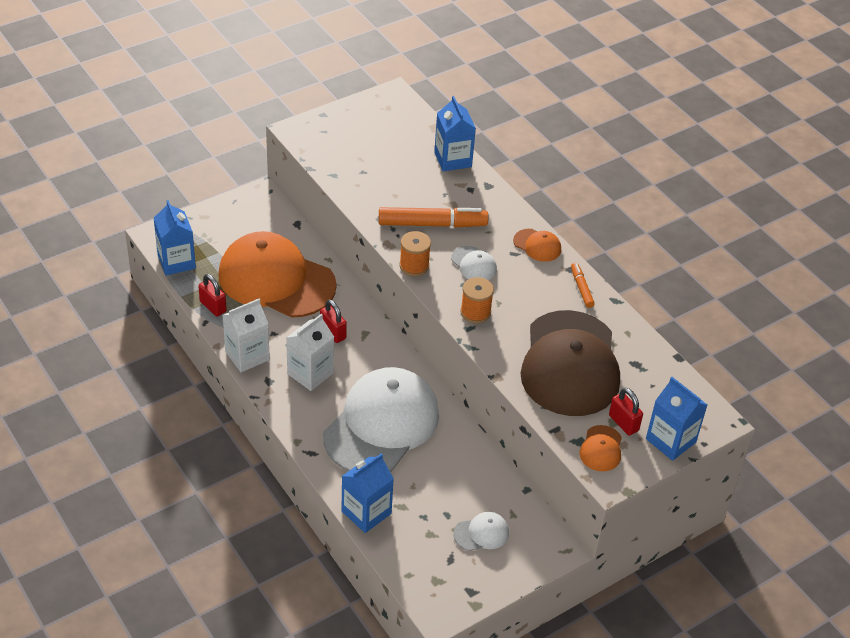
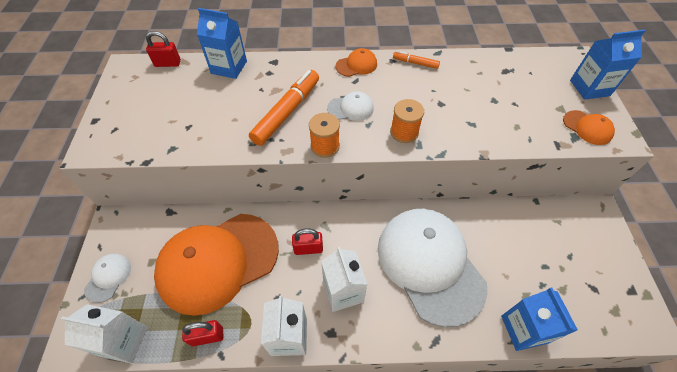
camera: 55 degrees left, 10 degrees up
blue carton [154,200,196,275] -> white carton [61,304,148,363]
white cap [453,512,509,551] -> white cap moved to [84,254,131,303]
brown cap [520,310,620,416] -> none
red padlock [609,388,643,435] -> red padlock moved to [146,31,181,67]

